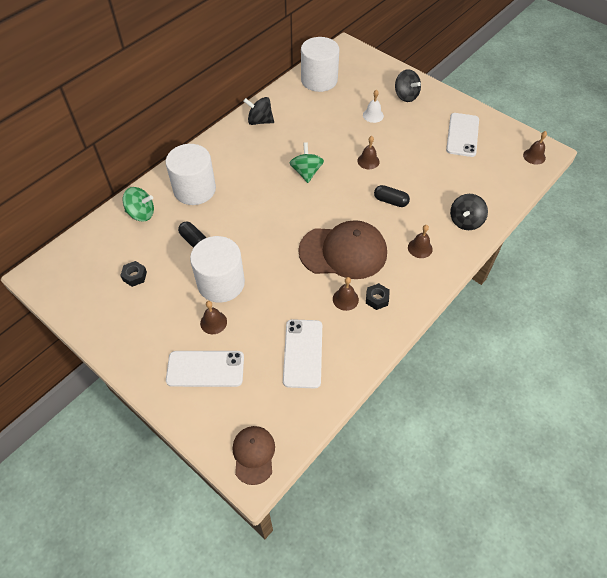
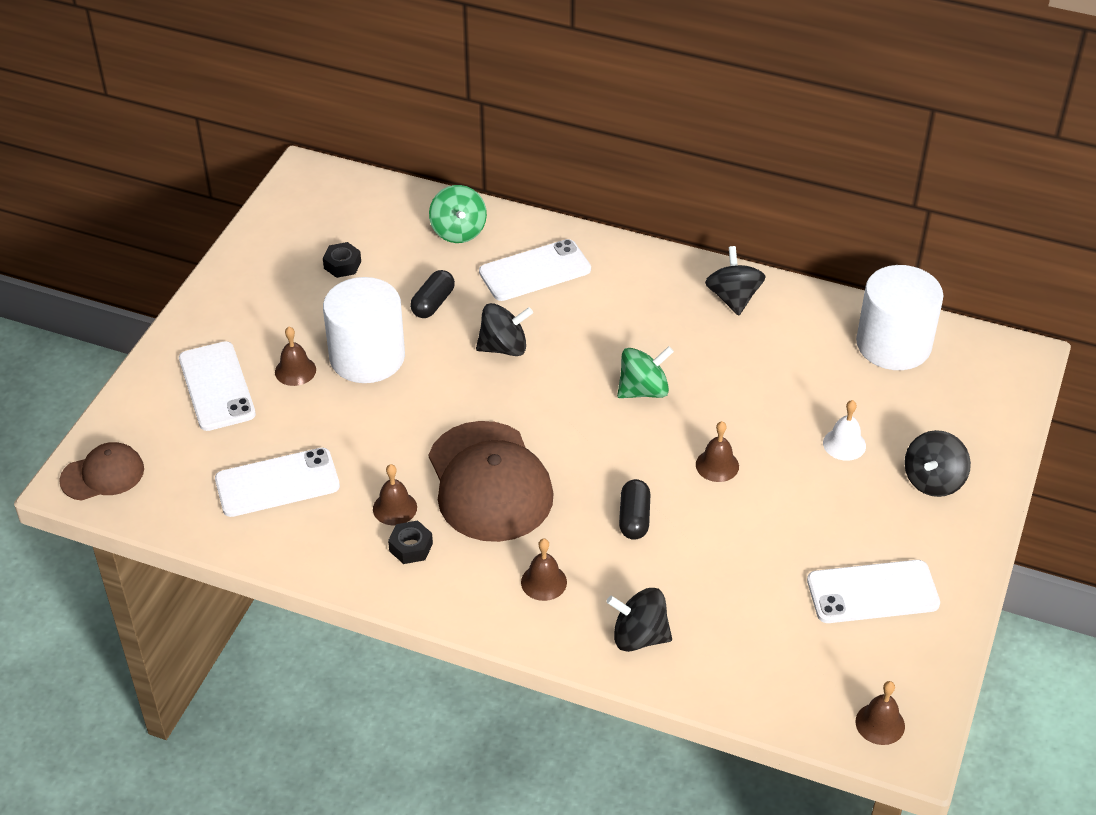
camera: 70 degrees right, 10 degrees down
white cylinder [166,144,216,205] -> white phone [479,239,591,301]
none -> black spinning top [476,303,533,356]

